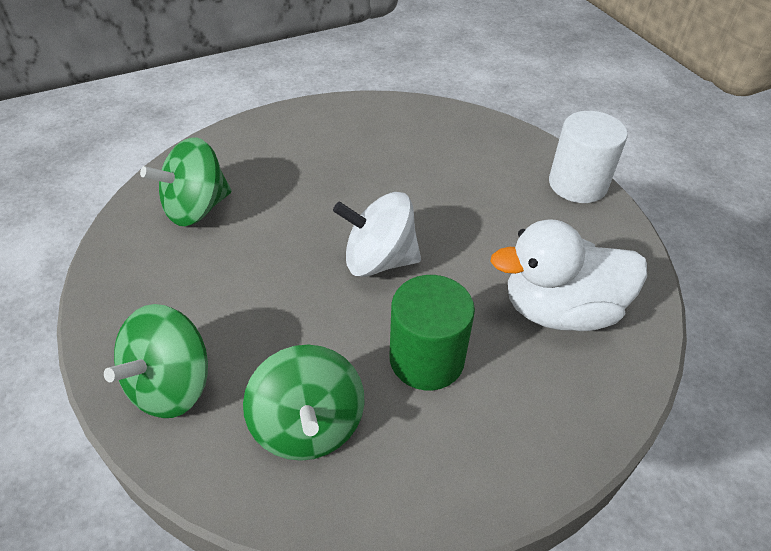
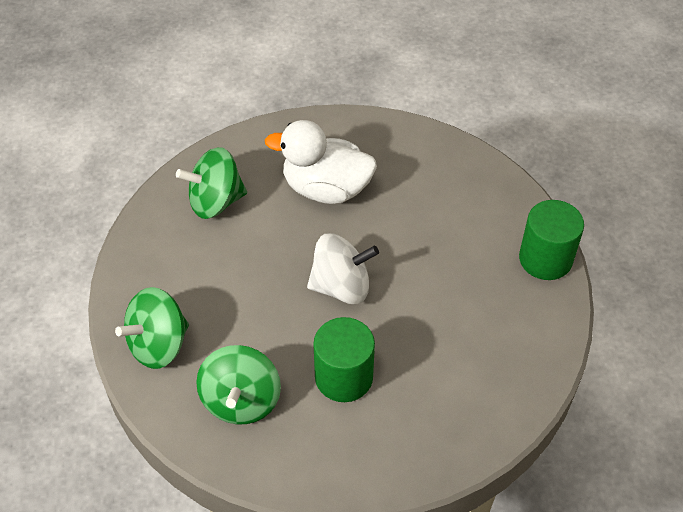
camera: 20 degrees right, 5 degrees up
white spinning top [333,192,421,277] -> white spinning top turned 150 degrees clockwise [307,233,379,304]
white duck [490,220,647,331] -> white duck moved to [265,120,377,204]
white cylinder [549,111,628,203] -> green cylinder [519,200,584,280]

